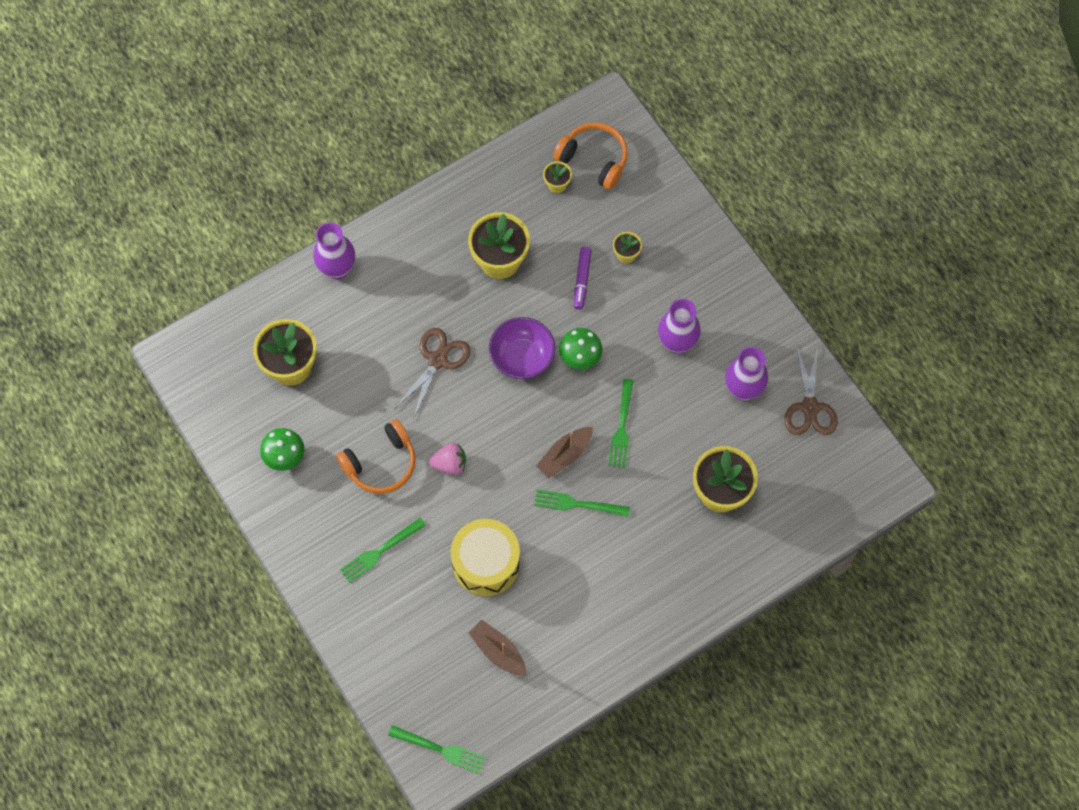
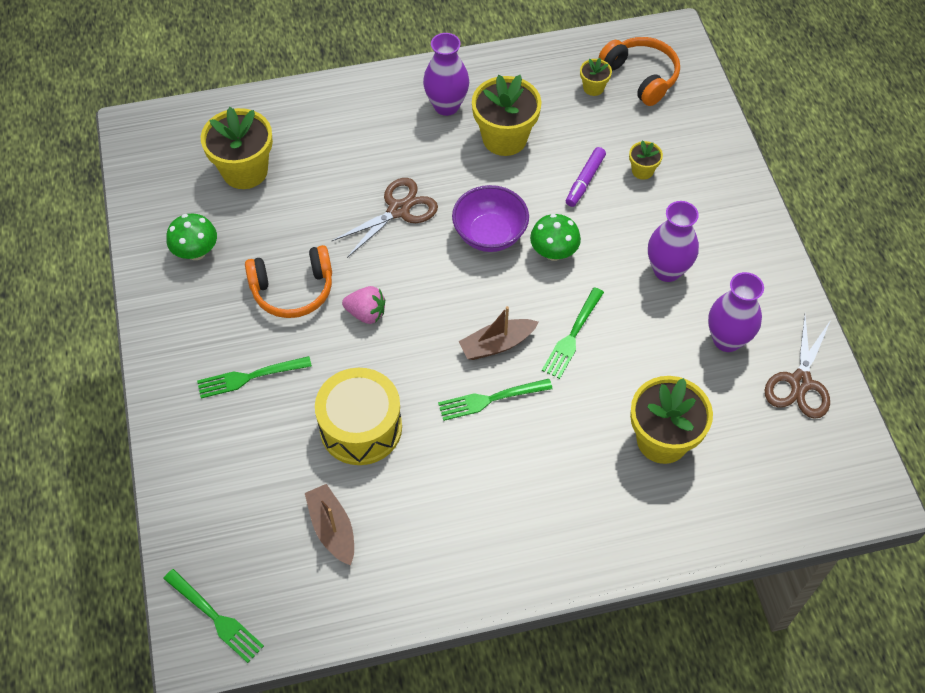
camera: 20 degrees right, 10 degrees down
purple vase [313,222,355,279] -> purple vase moved to [423,33,469,116]
green fork [534,489,630,517] -> green fork turned 45 degrees counterclockwise [438,379,553,421]

